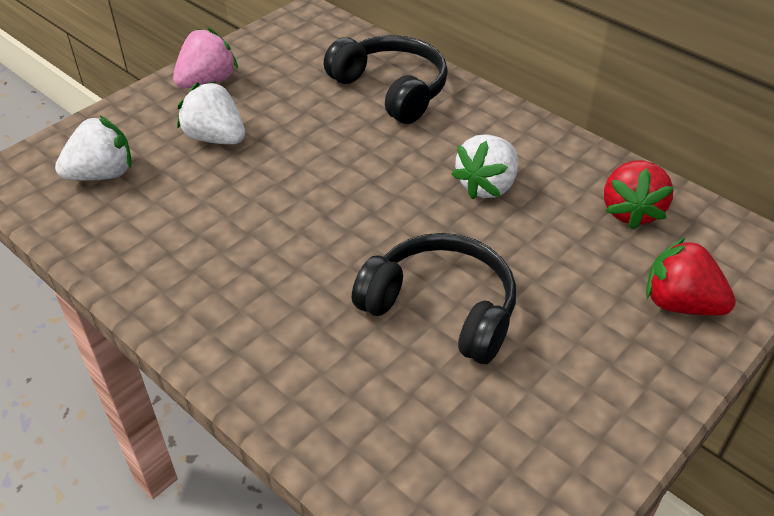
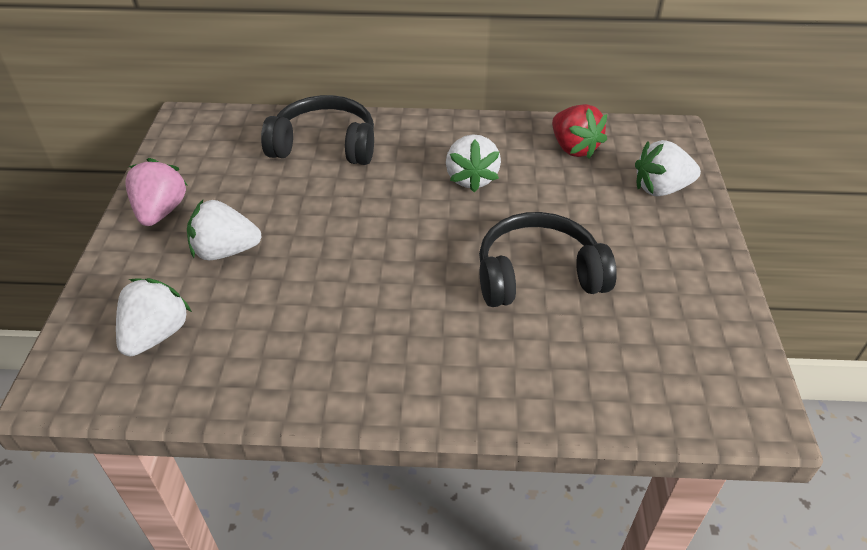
camera: 40 degrees left, 0 degrees up
red strawberry [646,237,736,315] -> white strawberry [635,140,701,196]

